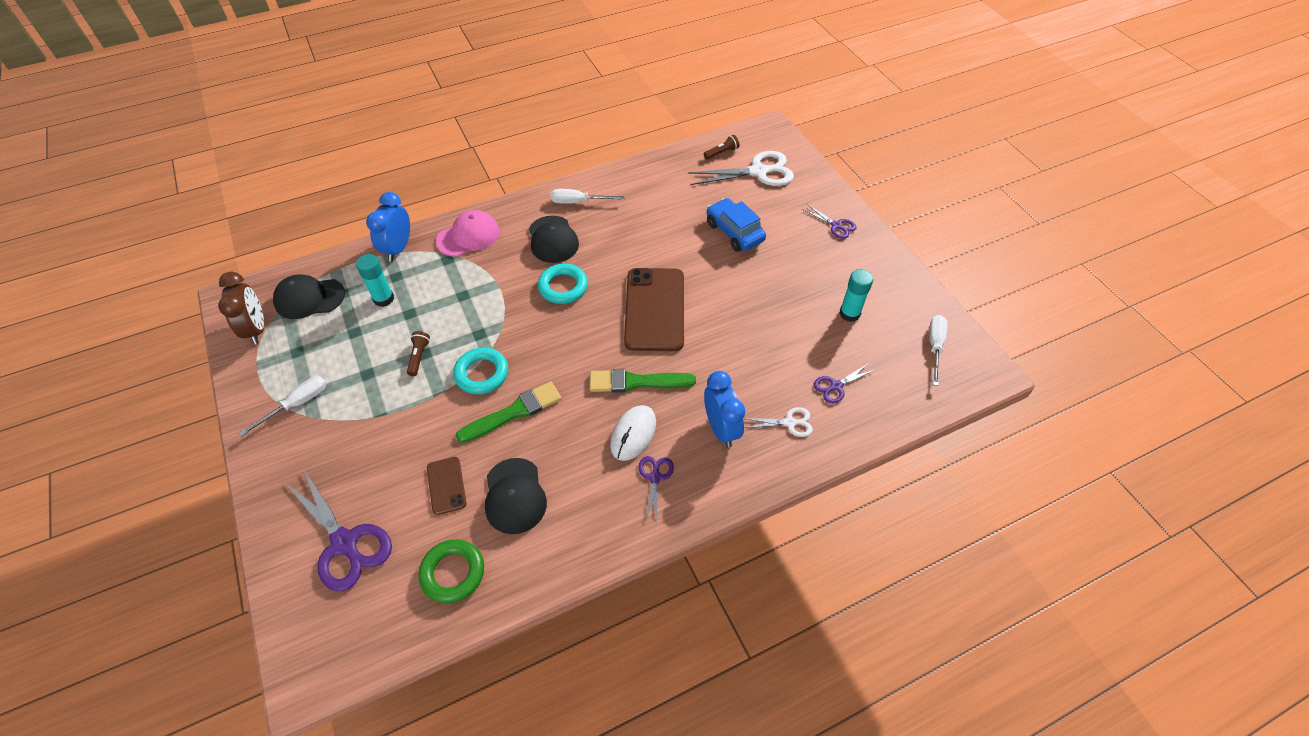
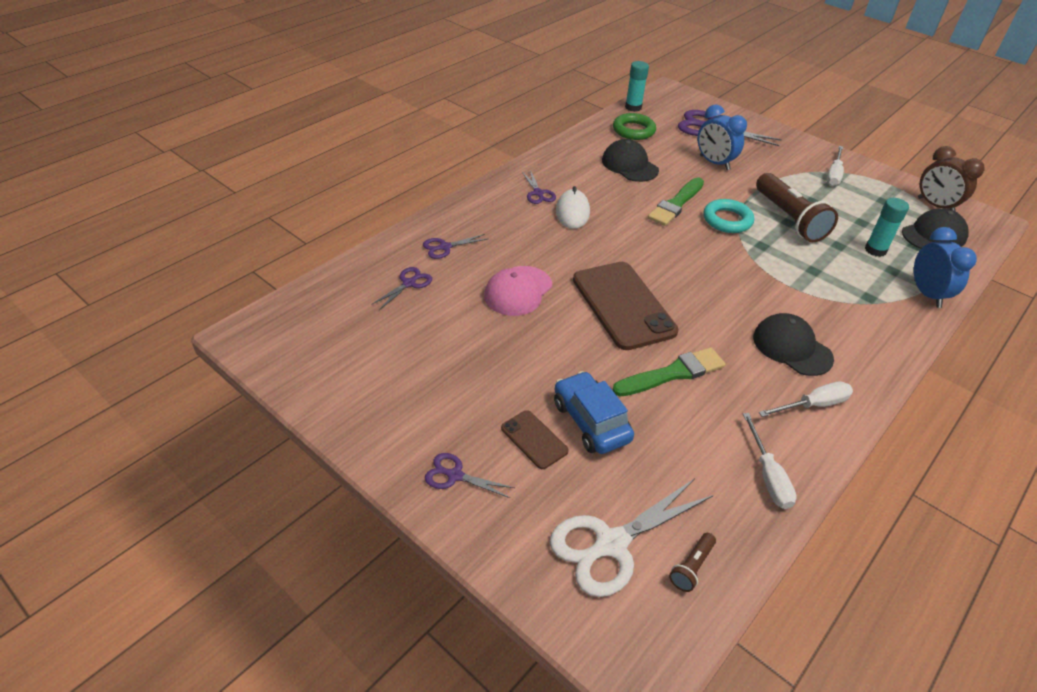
camera: 155 degrees right, 10 degrees down
brown flashlight [407,331,430,376] -> brown flashlight [756,173,838,242], size x2.28
brown phone [427,457,466,515] -> brown phone moved to [501,410,569,469]
pink cap [436,210,500,257] -> pink cap moved to [484,266,552,316]
turquoise ring [538,264,588,304] -> none
green brush [590,369,696,393] -> green brush moved to [612,347,726,397]
blue clock [704,371,745,448] -> blue clock moved to [698,104,747,170]
blue car [707,198,766,252] -> blue car turned 150 degrees counterclockwise [554,371,634,454]
white scissors [744,407,813,437] -> purple scissors [423,234,488,259]
turquoise glue stick [839,269,873,322] -> turquoise glue stick moved to [625,61,649,112]
white screwdriver [929,315,947,386] -> white screwdriver moved to [743,413,797,509]

